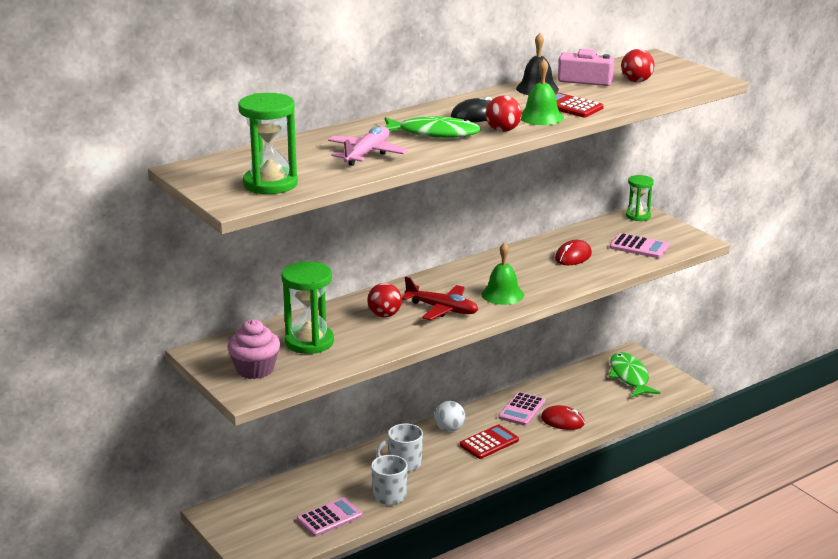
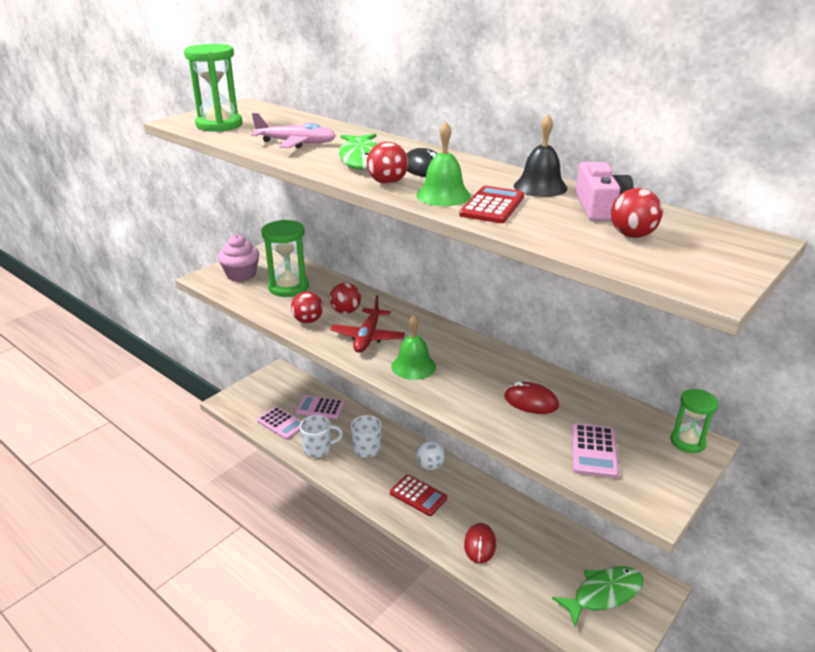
camera: 75 degrees right, 5 degrees up
pink calculator [498,392,546,426] -> pink calculator moved to [296,395,345,419]
none -> red ball [291,291,323,323]

